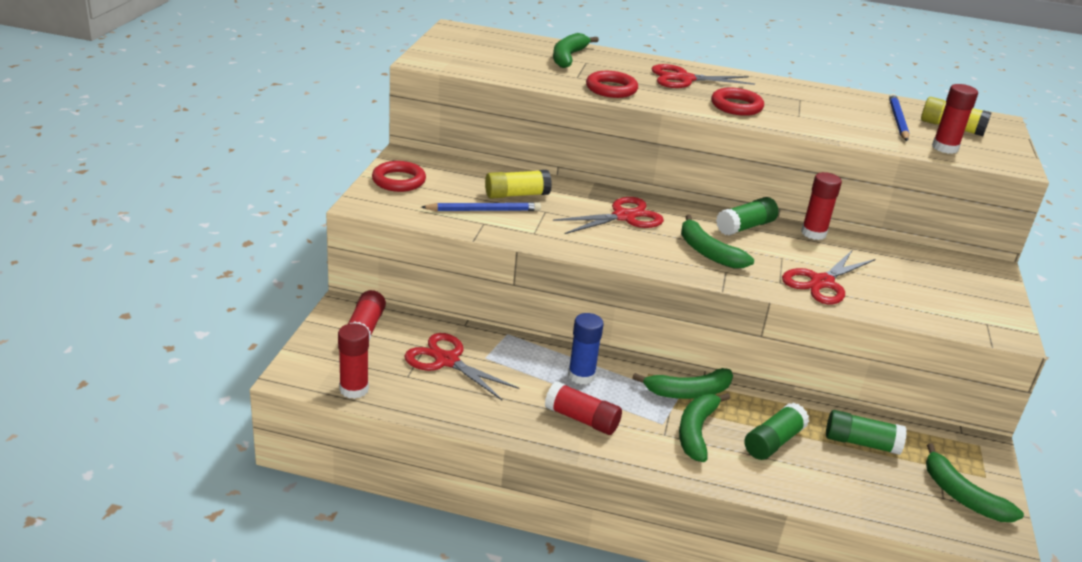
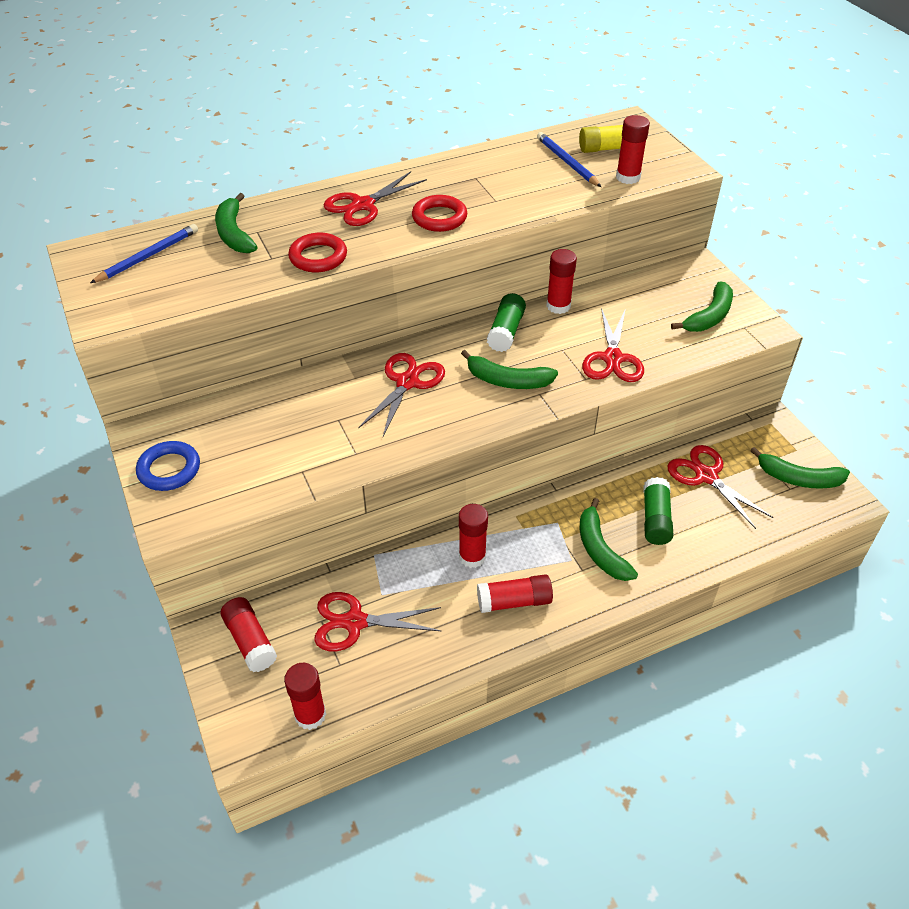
camera: 35 degrees left, 15 degrees up
red ring [372,161,426,192] -> blue ring [136,441,200,491]
blue pencil [421,202,541,211] -> blue pencil moved to [90,224,198,283]
yellow glue stick [485,170,552,199] -> none
blue glue stick [568,313,604,385] -> red glue stick [459,504,488,568]
green banana [632,368,733,399] -> green banana moved to [671,281,733,332]
green glue stick [826,410,907,455] -> red scissors [667,445,774,529]

